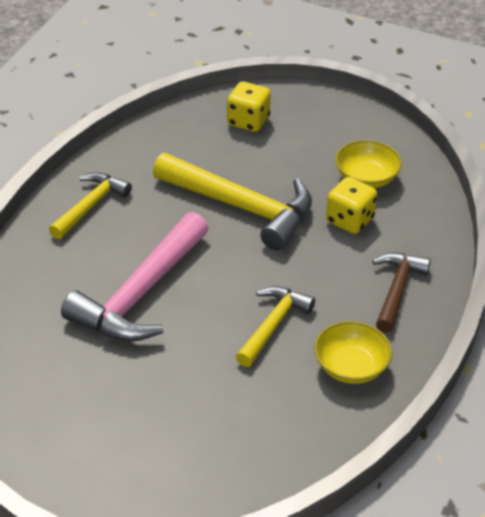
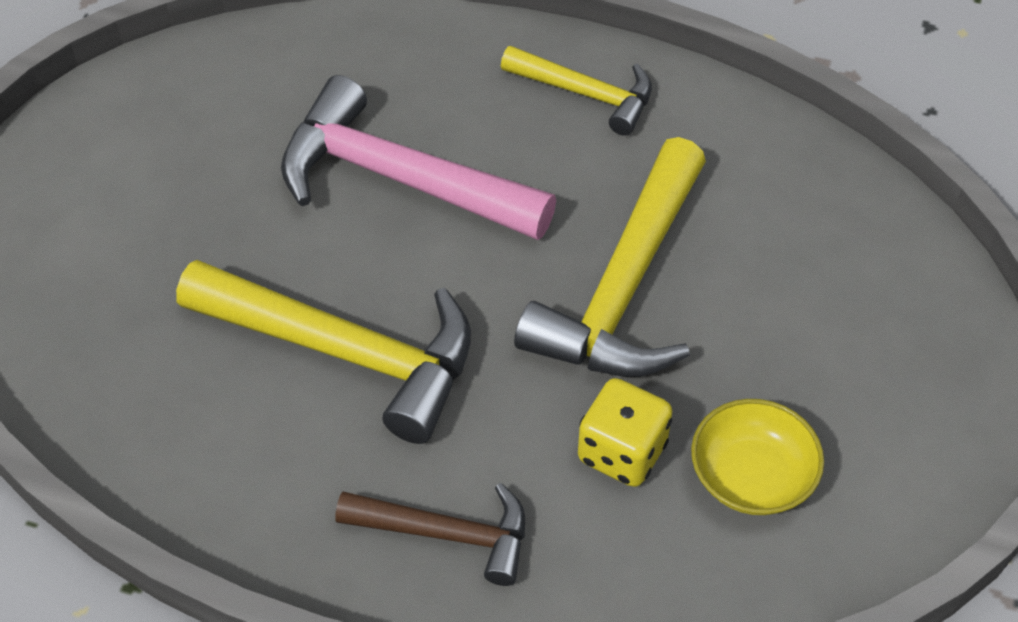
camera: 85 degrees right, 10 degrees up
yellow dice [227,82,271,132] -> none
yellow hammer [236,286,315,367] -> yellow hammer [176,260,471,444], size x1.72
yellow bowl [314,321,392,384] -> none

